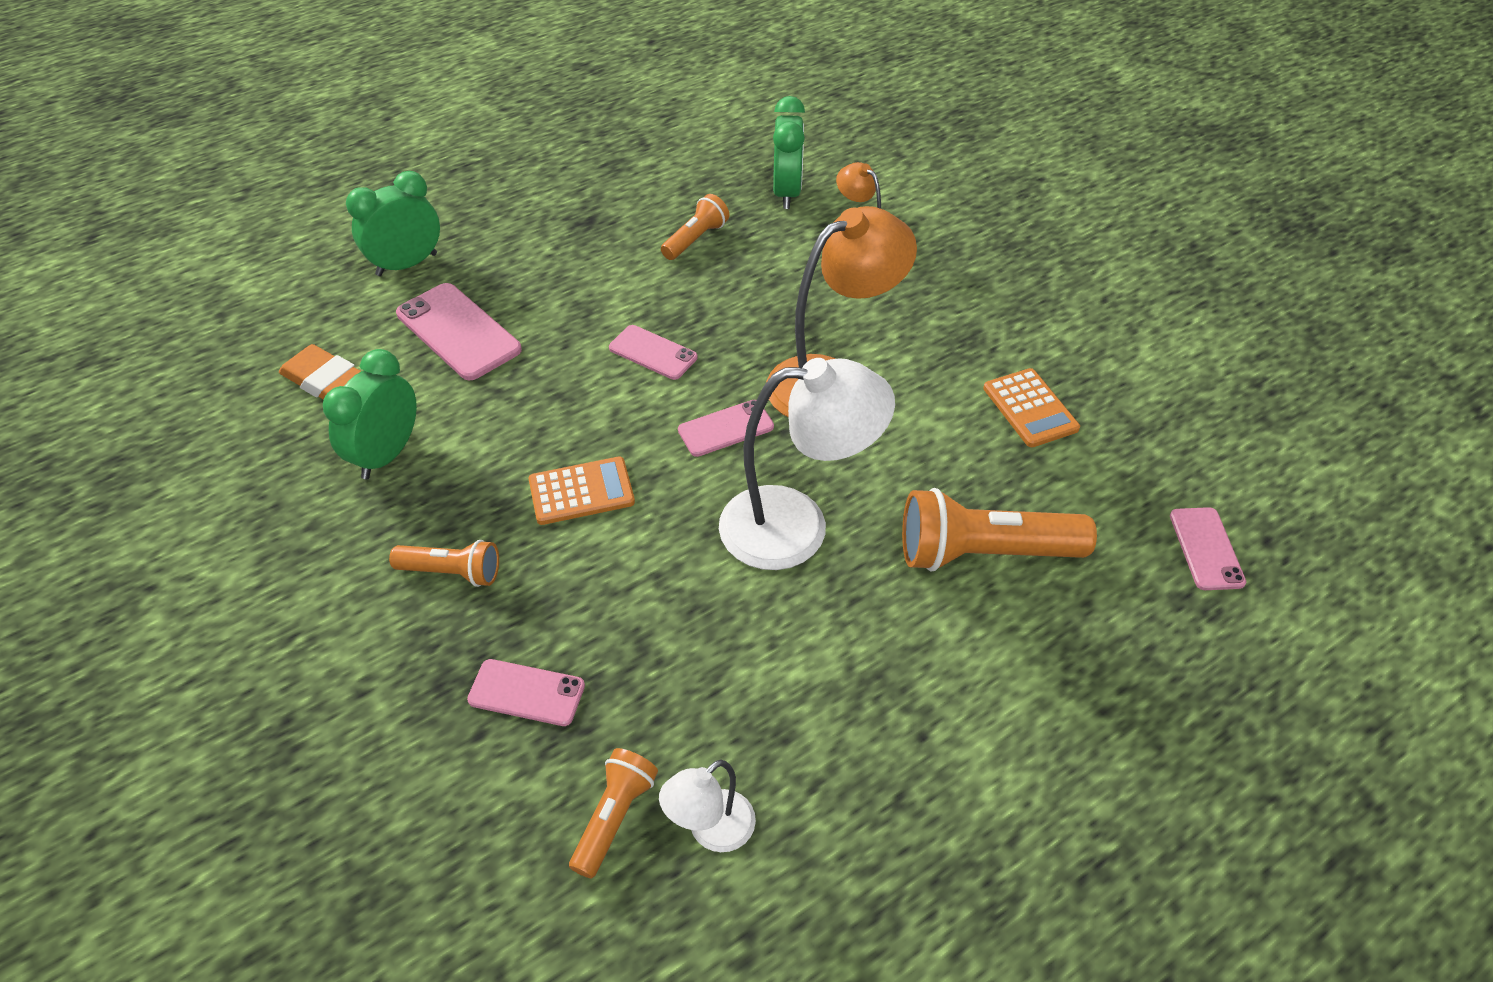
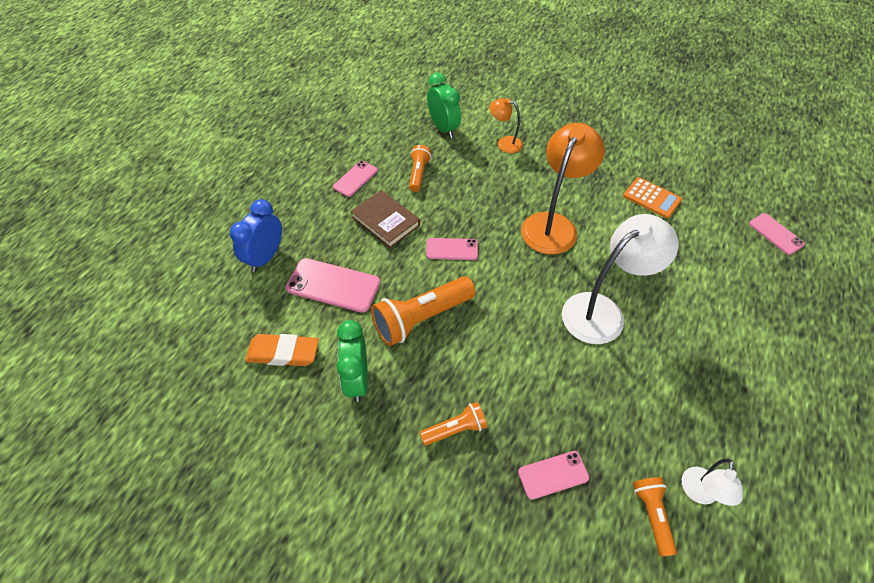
camera: 30 degrees left, 5 degrees up
green clock [346,171,440,276] -> blue clock [230,199,282,272]
orange calculator [528,457,635,525] -> none
pink phone [678,400,774,457] -> pink phone moved to [333,161,378,197]
orange flashlight [902,488,1097,572] -> orange flashlight moved to [371,277,475,346]
none -> brown book [351,190,420,248]

